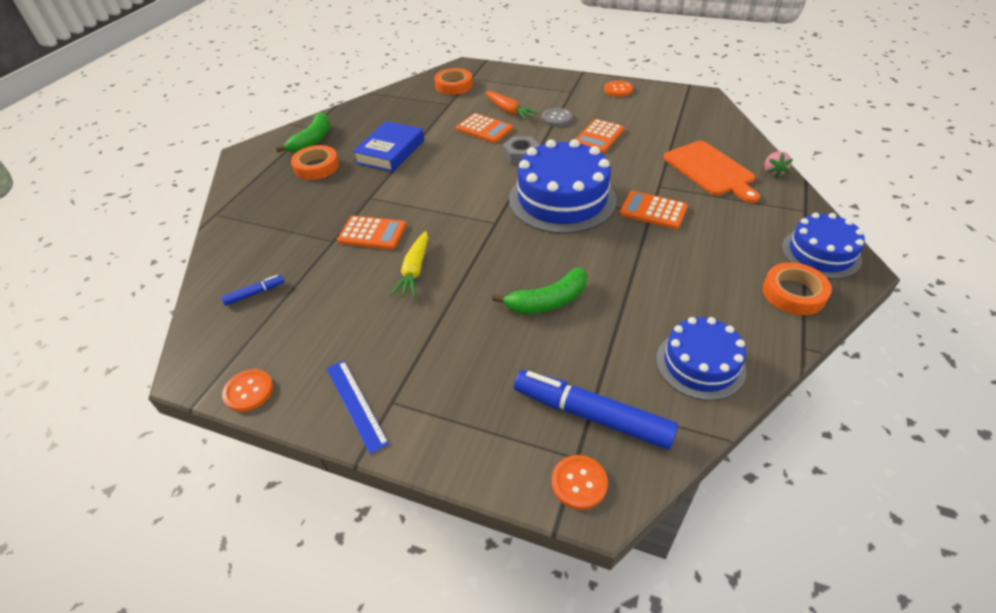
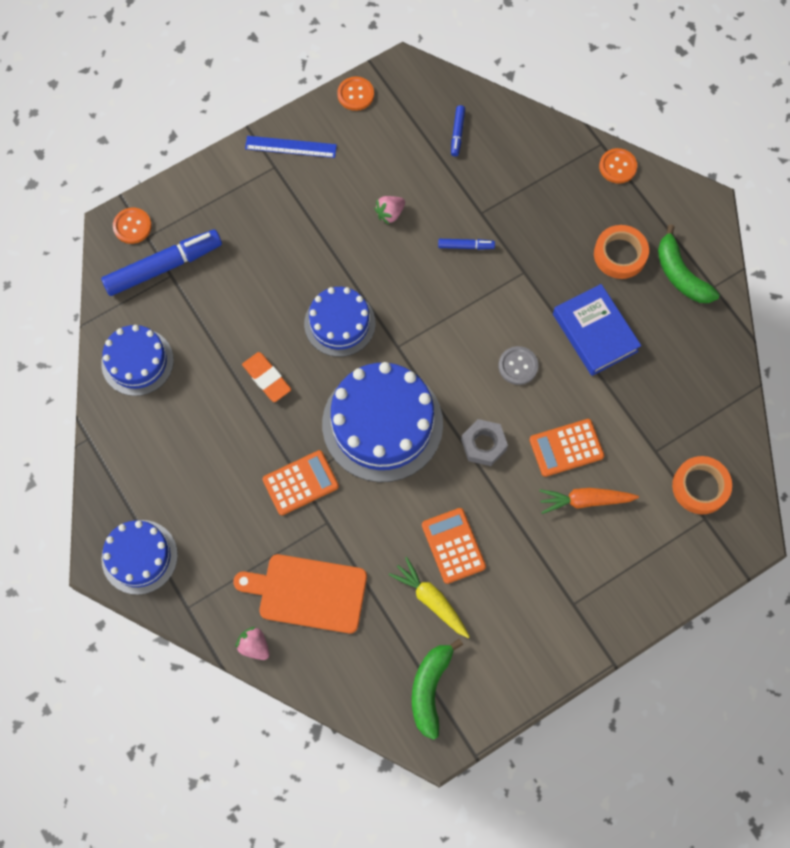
camera: 125 degrees right, 25 degrees up
orange calculator [337,216,406,250] -> blue marker [438,239,495,250]
yellow carrot [391,231,428,298] -> yellow carrot moved to [389,557,470,638]
green banana [492,268,587,314] -> green banana moved to [412,639,463,740]
grey button [542,108,572,126] -> grey button moved to [499,346,538,385]
orange button [604,80,633,97] -> orange button moved to [599,148,637,184]
orange tape [763,262,832,315] -> none
none -> orange eraser [242,352,291,402]
none -> blue cake [304,287,375,357]
none -> pink strawberry [374,196,405,224]

